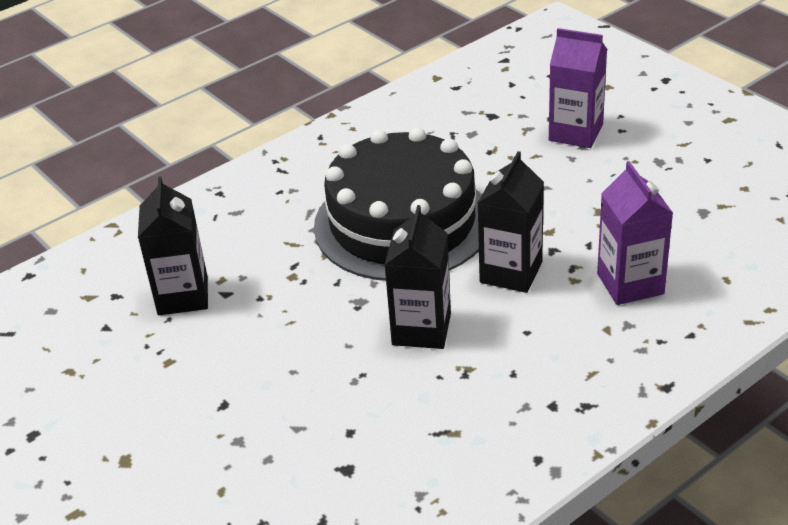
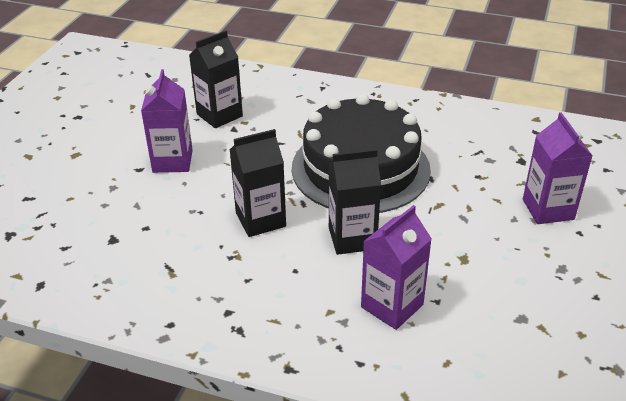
camera: 55 degrees right, 0 degrees up
none -> purple carton [141,69,193,173]

